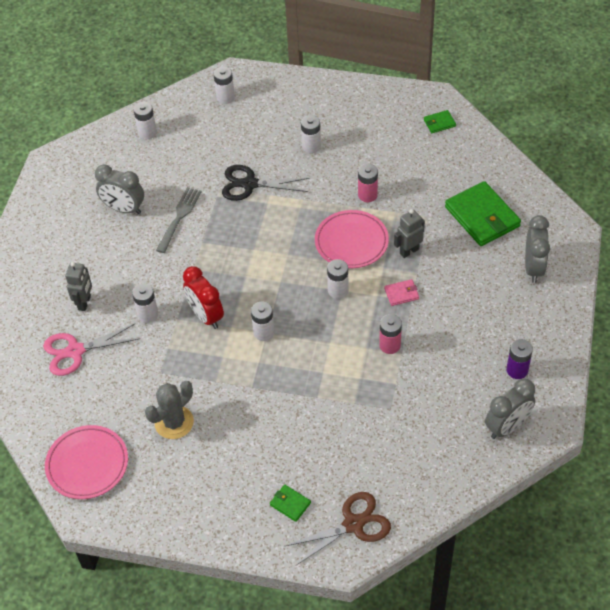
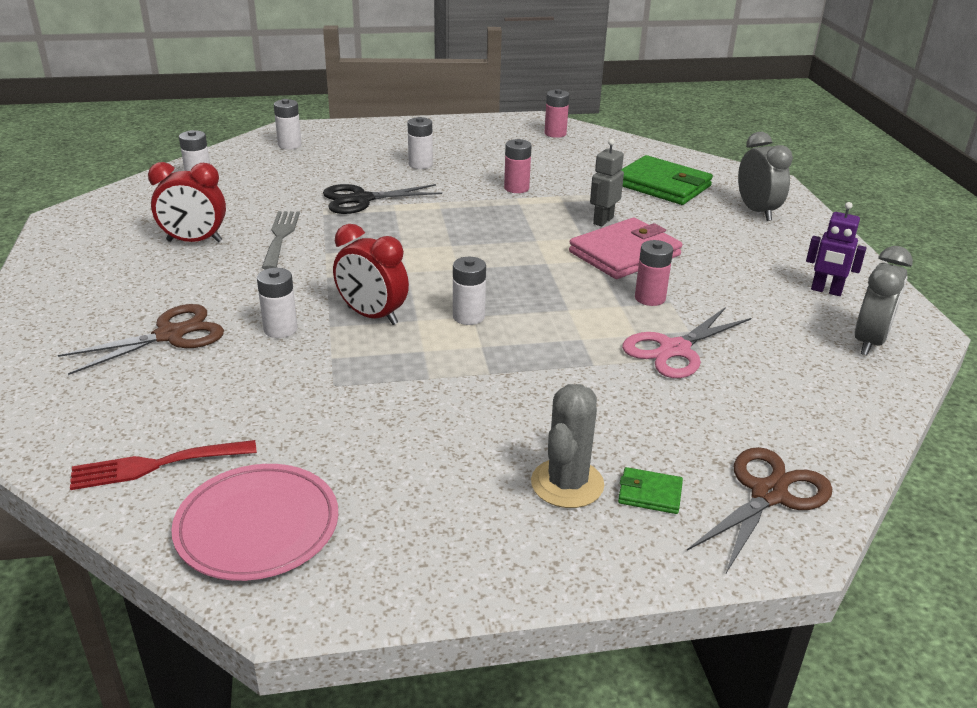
camera: 25 degrees left, 20 degrees down
pink scissors [43,324,140,376] -> pink scissors moved to [622,307,751,378]
grey robot [65,262,92,311] -> brown scissors [58,304,224,375]
grey clock [95,164,144,214] -> red clock [148,162,226,242]
grey cactus [145,381,194,439] -> grey cactus moved to [531,384,604,508]
pink plate [315,210,389,268] -> none
white battery [327,259,349,299] -> none
pink wallet [384,279,419,306] -> pink wallet [569,218,682,279], size x2.21
green wallet [424,110,456,133] -> pink battery [544,89,569,138]
purple battery [506,339,533,379] -> purple robot [806,202,867,296]
none -> red fork [70,440,257,490]

